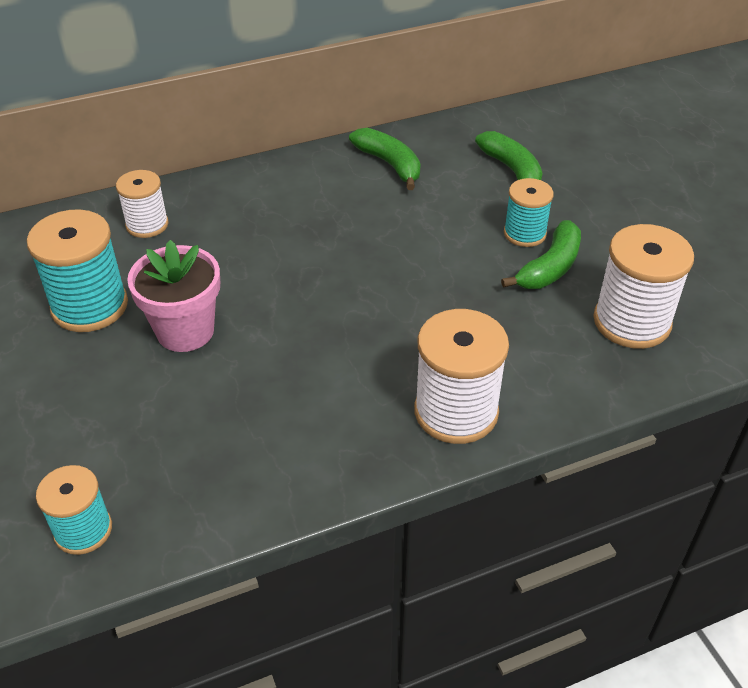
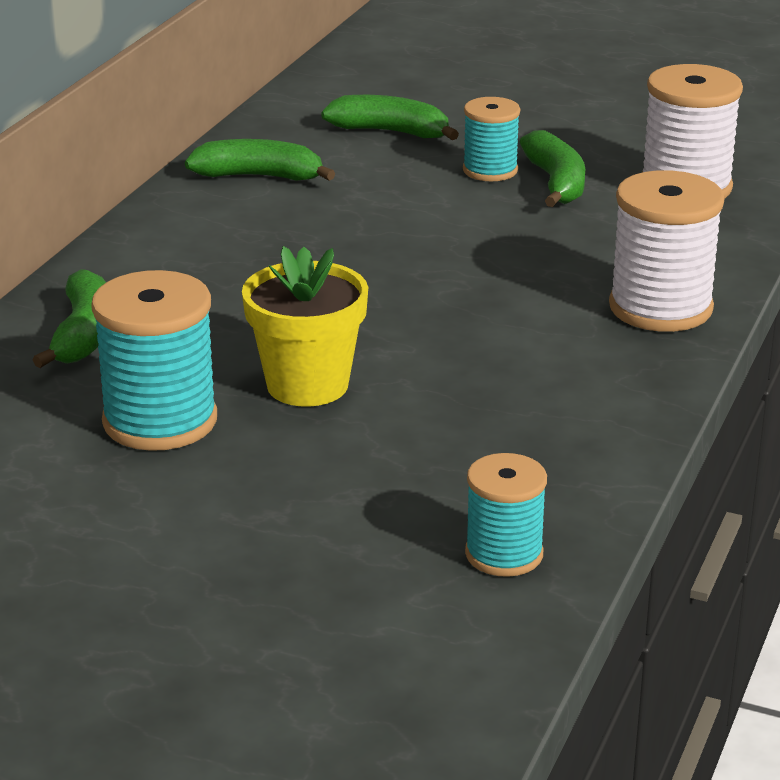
camera: 45 degrees left, 15 degrees down
white spool [116,170,168,238] -> green banana [33,269,106,368]
pink flower pot [127,240,220,352] -> yellow flower pot [242,246,368,407]

